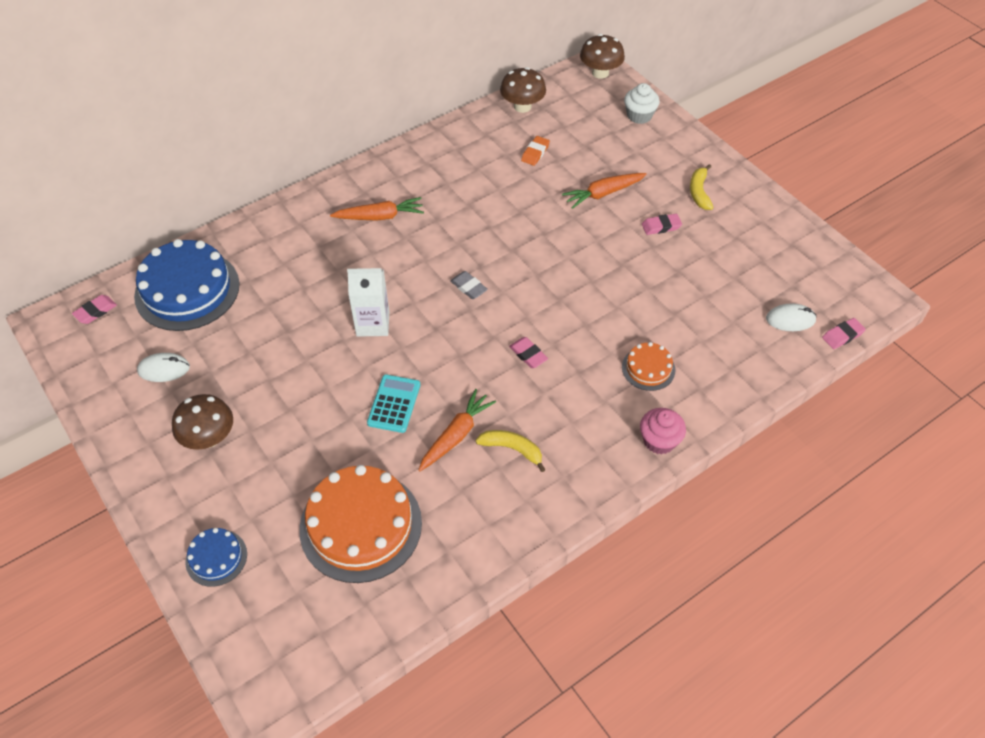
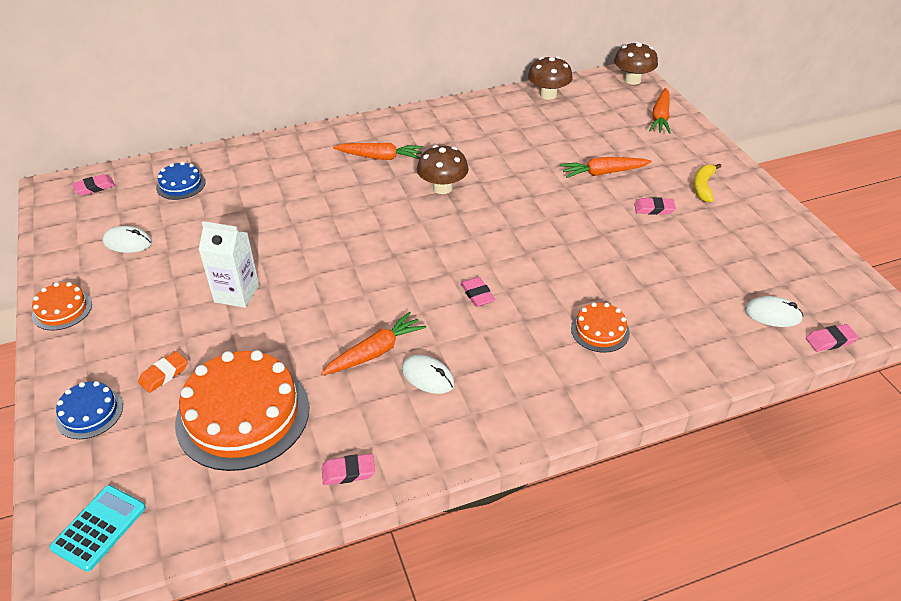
camera: 15 degrees right, 10 degrees down
blue cake [134,239,239,331] -> blue cake [156,162,206,200], size x0.49
brown mushroom [172,394,233,450] -> brown mushroom moved to [417,145,469,194]
white carton [347,268,389,337] -> white carton moved to [199,221,259,308]
turquoise calculator [367,375,420,433] -> turquoise calculator moved to [50,485,146,572]
grey eraser [450,271,488,299] -> none
yellow banana [475,430,545,472] -> white mouse [402,355,454,394]
orange eraser [521,136,550,166] -> orange eraser moved to [138,351,188,393]
white cupcake [624,83,660,124] -> orange carrot [649,88,671,134]
pink cupcake [640,408,686,455] -> none
none -> orange cake [32,282,92,331]
none -> pink eraser [322,454,375,485]

